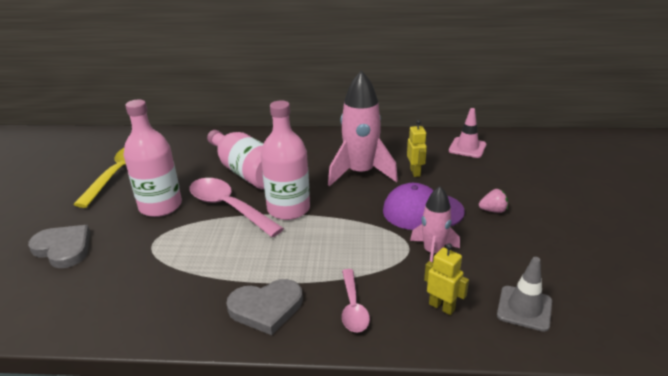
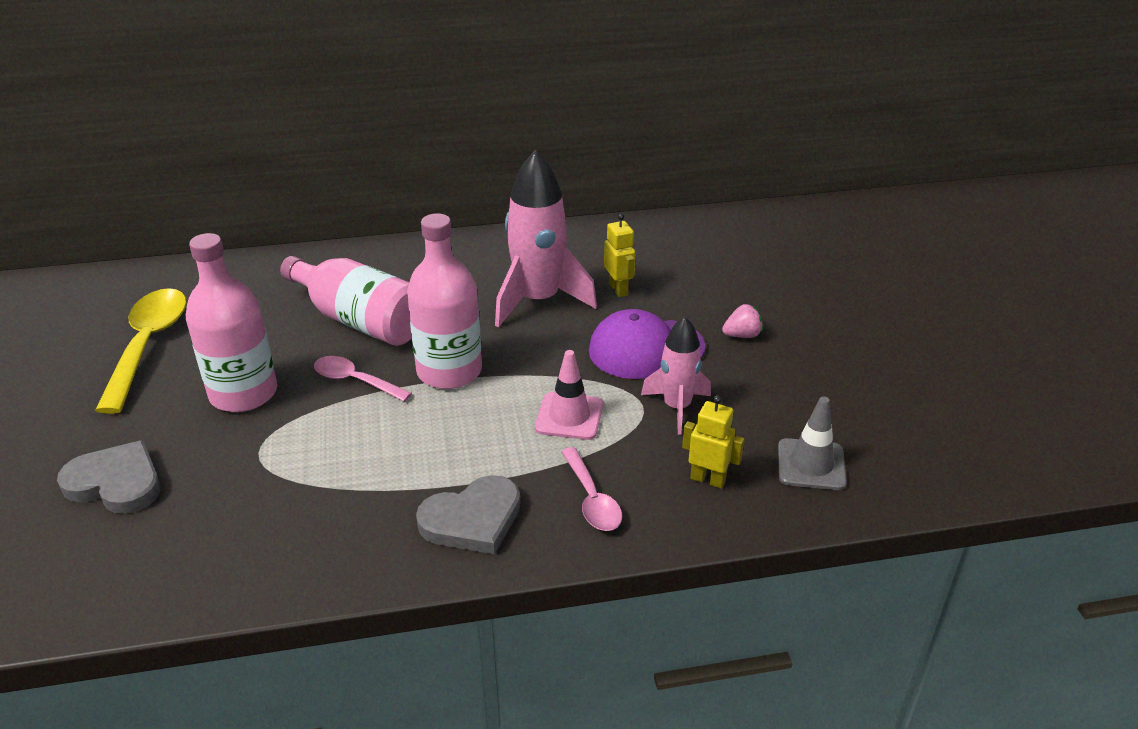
camera: 15 degrees left, 5 degrees up
pink spoon [190,178,284,237] -> pink spoon [314,356,412,402], size x0.57
pink traffic cone [449,108,486,158] -> pink traffic cone moved to [535,350,603,440]

